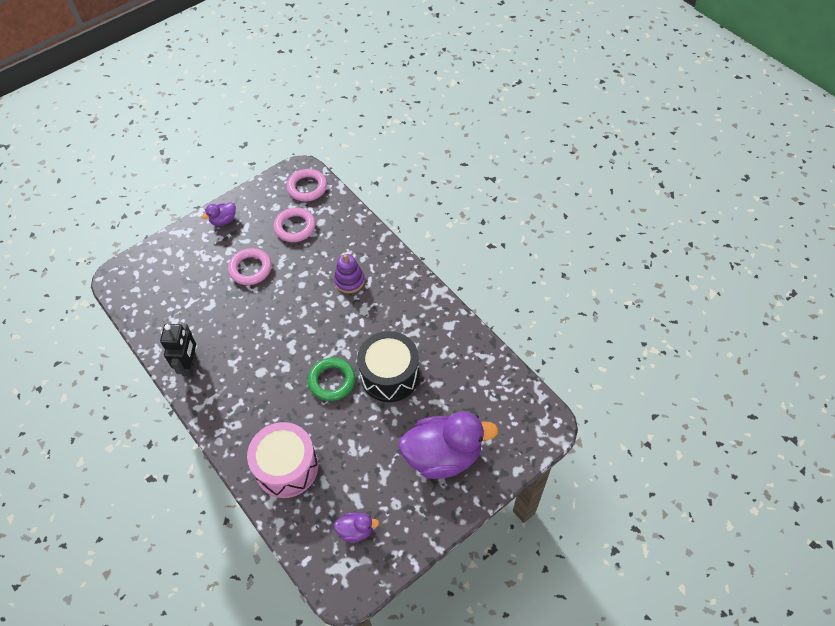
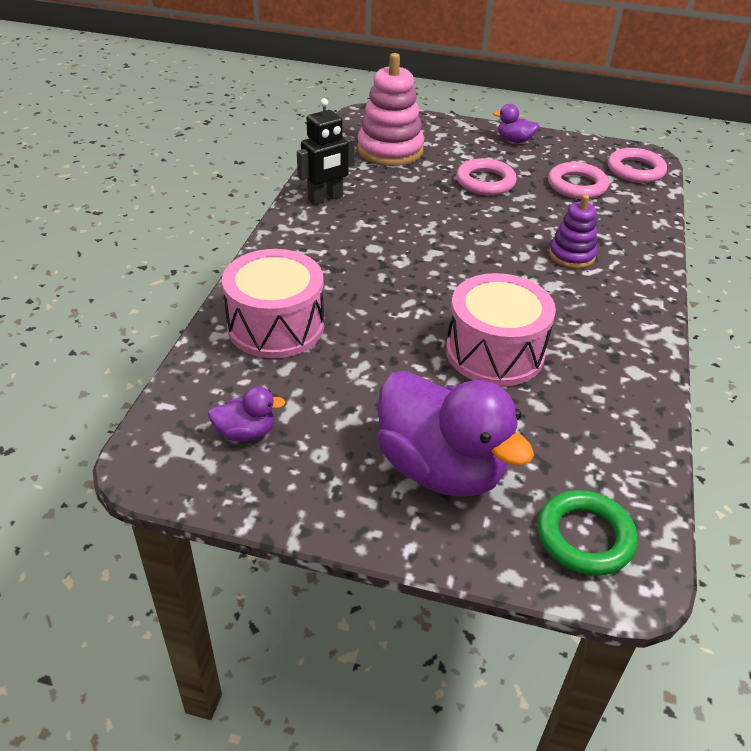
camera: 50 degrees right, 15 degrees down
green ring [308,357,355,401] -> green ring moved to [537,490,638,576]
purple duck [334,512,379,542] -> purple duck turned 60 degrees counterclockwise [208,386,286,442]
black drum [357,331,419,402] -> pink drum [446,273,556,386]
none -> pink stacking toy [357,53,424,166]

